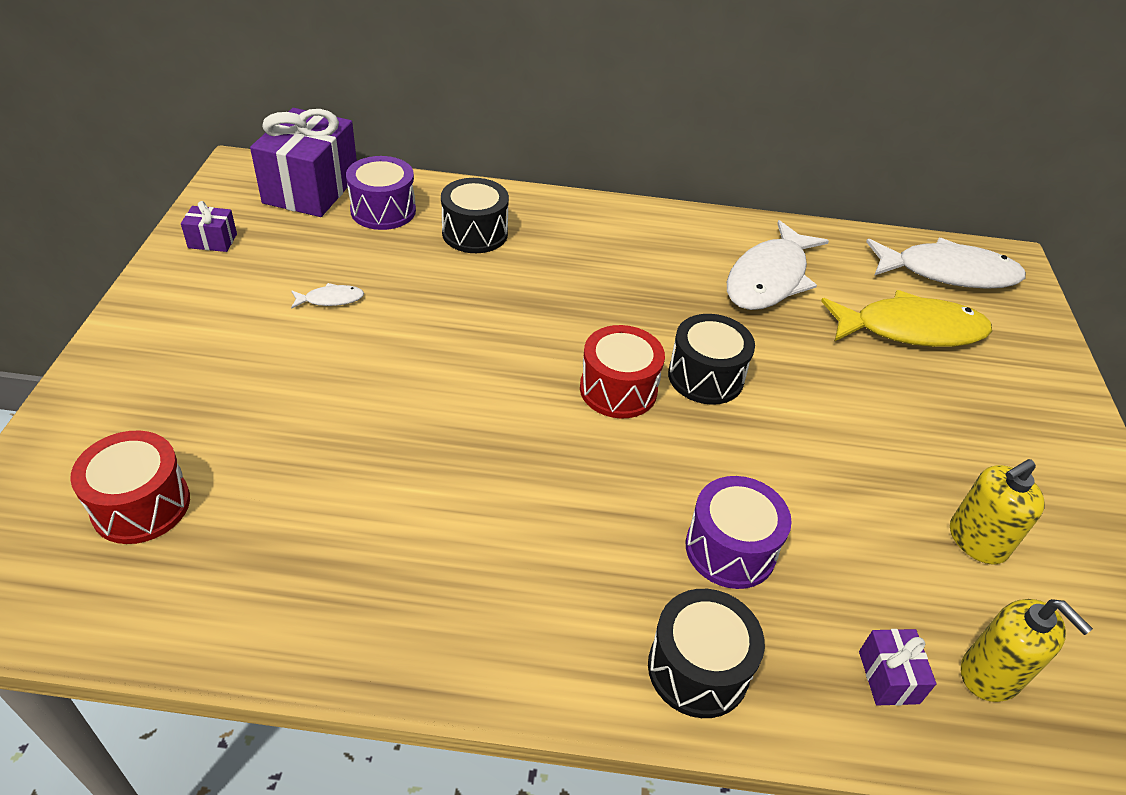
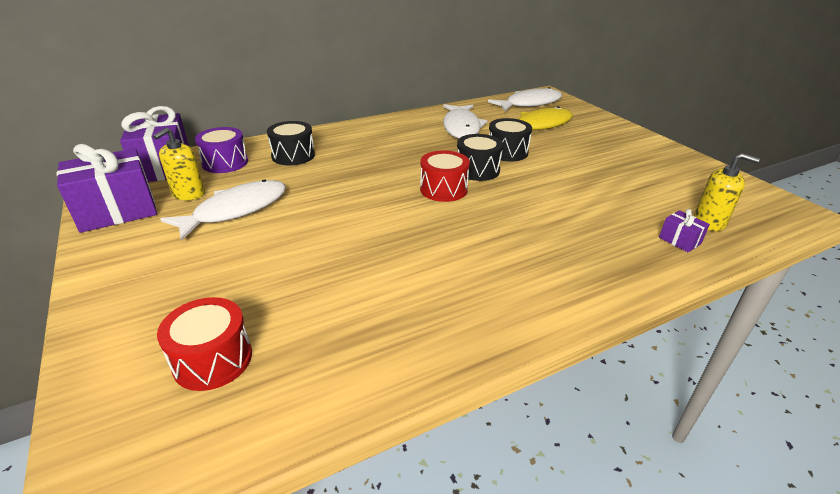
camera: 30 degrees left, 10 degrees down
purple gift [181,201,237,252] -> purple gift [56,144,157,233], size x2.26
white fish [291,283,364,309] -> white fish [160,179,286,241], size x2.40
black drum [648,589,765,718] -> black drum moved to [489,118,532,161]
purple drum [686,476,792,589] -> none
yellow soap dispenser [950,459,1045,565] -> yellow soap dispenser moved to [153,128,205,200]

